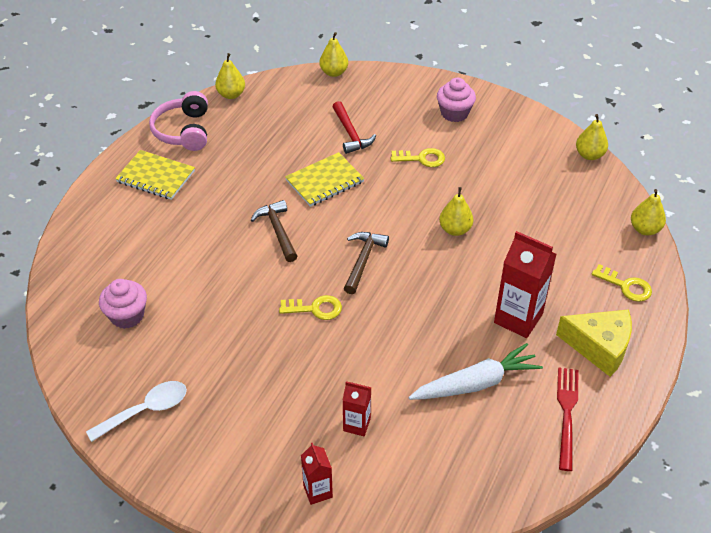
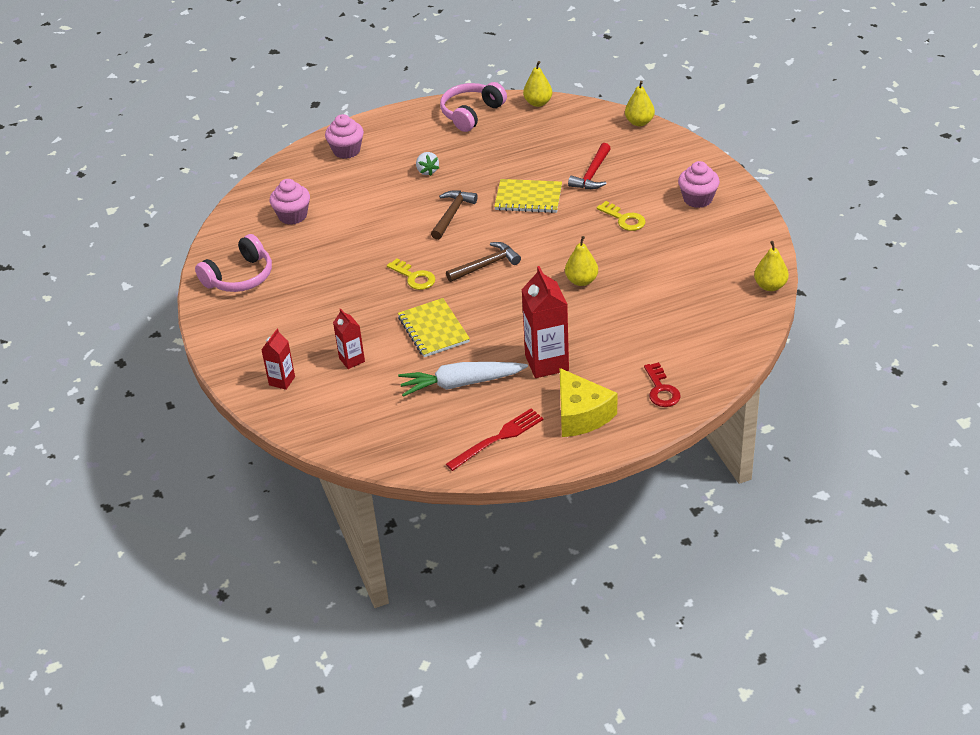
camera: 45 degrees right, 5 degrees down
white spoon [86,381,187,442] -> pink headphones [195,234,272,292]
yellow notebook [115,150,195,200] -> yellow notebook moved to [398,298,470,357]
white carrot [408,343,543,400] -> white carrot turned 150 degrees clockwise [398,362,528,397]
yellow key [592,264,652,302] -> red key [644,362,681,407]
yellow pear [631,189,666,235] -> none
none -> pink cupcake [325,114,364,159]
none -> white strawberry [416,152,439,176]

